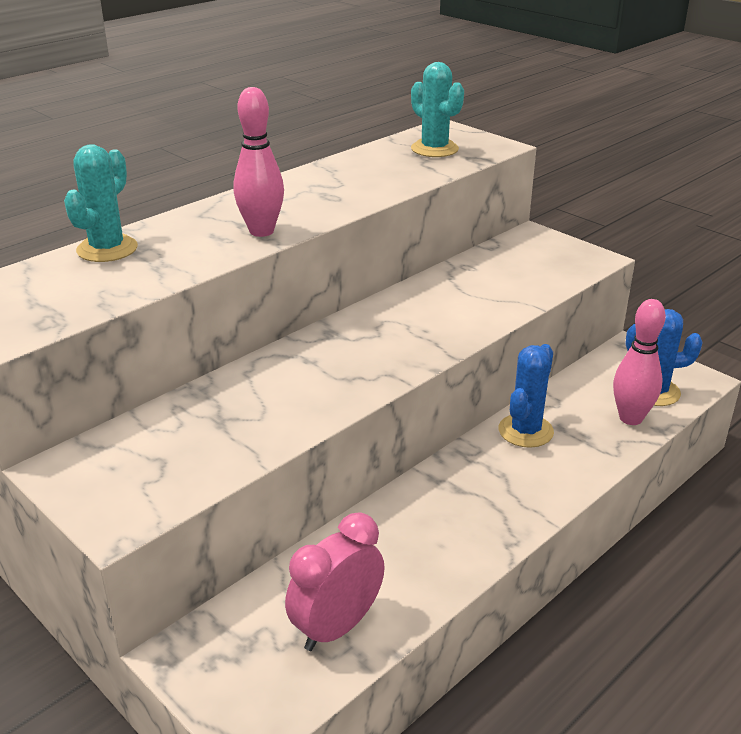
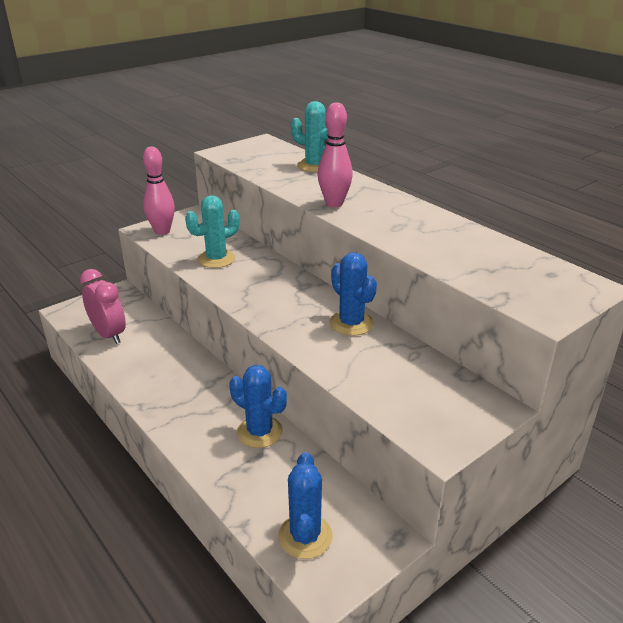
camera: 95 degrees right, 0 degrees up
turquoise cactus [411,62,464,157] -> turquoise cactus moved to [185,195,240,268]
pink bowling pin [613,299,666,425] -> pink bowling pin moved to [143,146,175,235]
none -> blue cactus [329,252,377,336]

